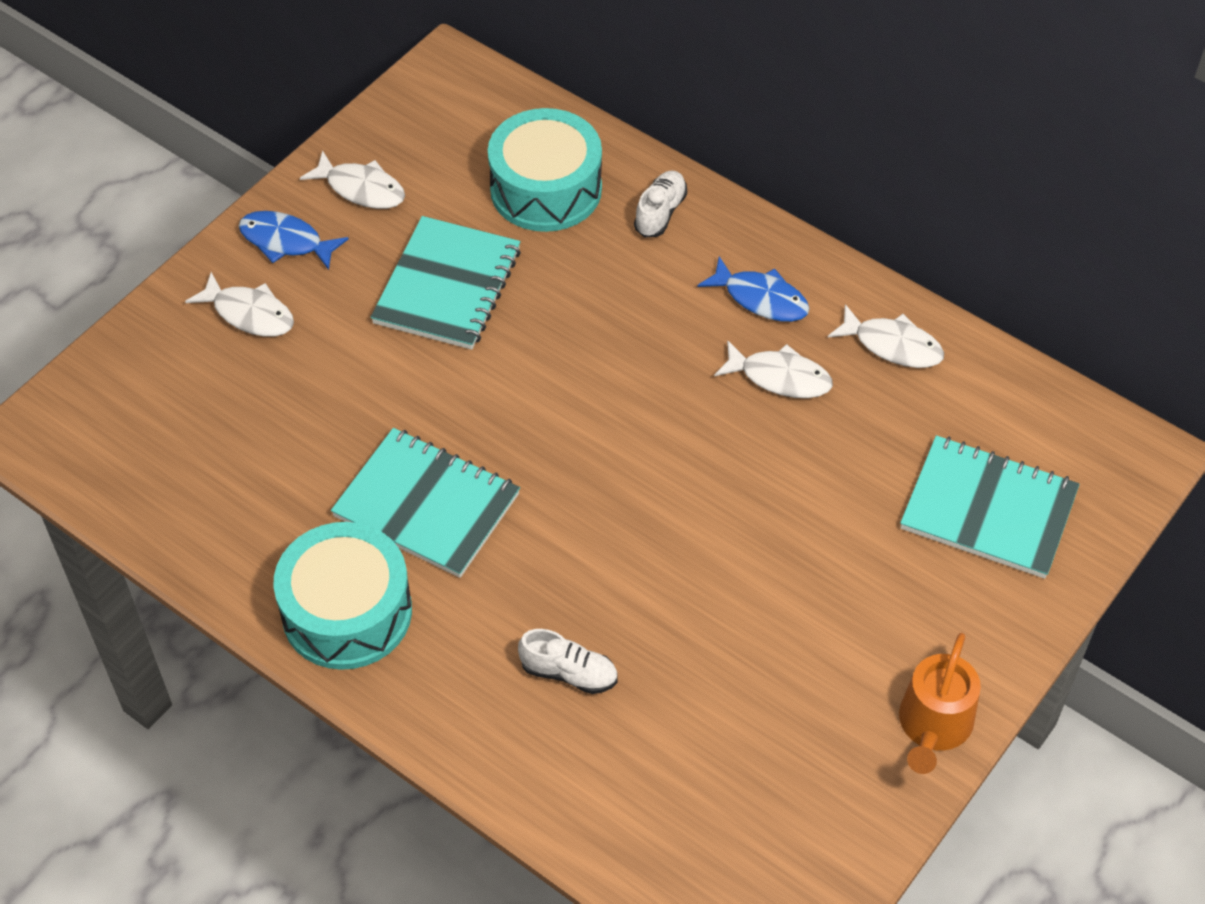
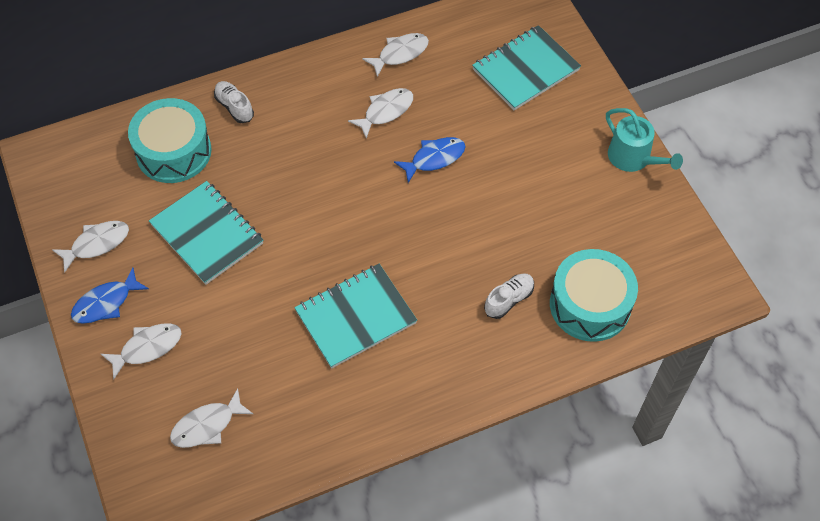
camera: 60 degrees left, 5 degrees up
turquoise drum [274,522,412,670] -> turquoise drum moved to [550,249,638,342]
blue fish [698,256,810,322] -> blue fish moved to [394,137,466,183]
orange watering can [899,633,981,774] -> turquoise watering can [606,108,683,172]
none -> white fish [170,388,253,448]

